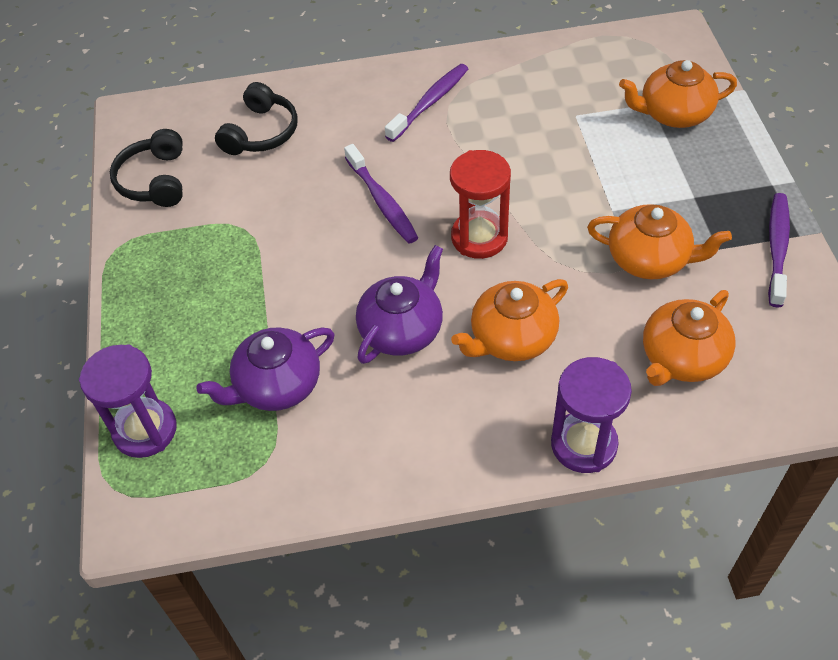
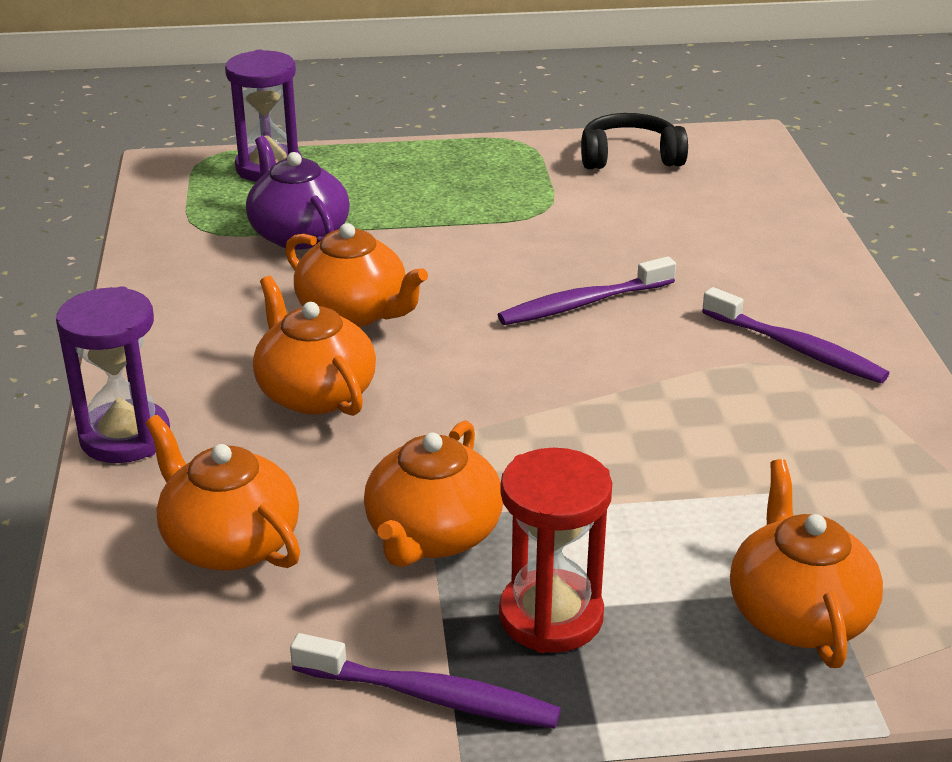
camera: 90 degrees right, 20 degrees down
black headphones [215,82,298,155] -> none
purple teapot [356,245,443,364] -> orange teapot [285,223,428,327]
red hourglass [450,150,511,259] -> red hourglass moved to [499,448,612,653]

